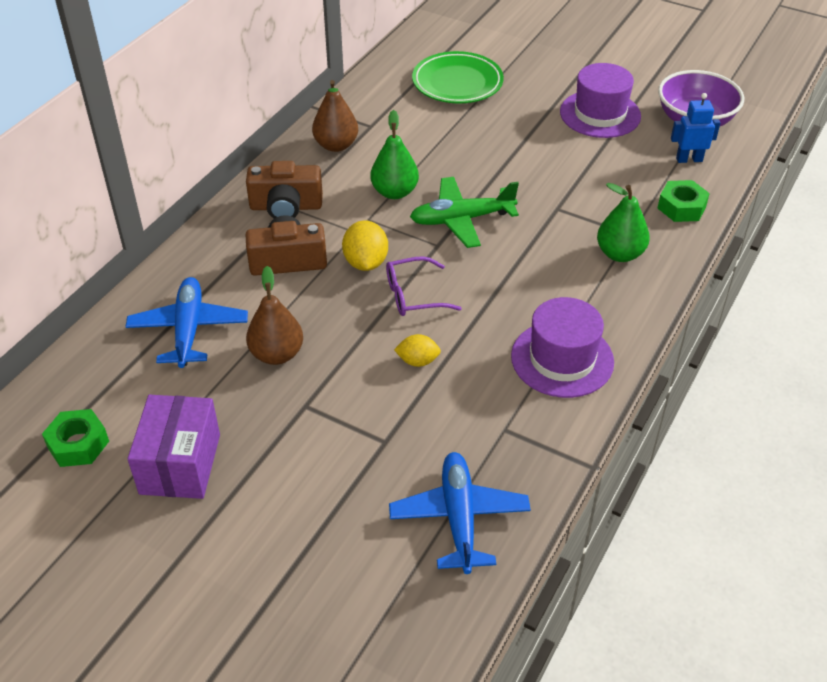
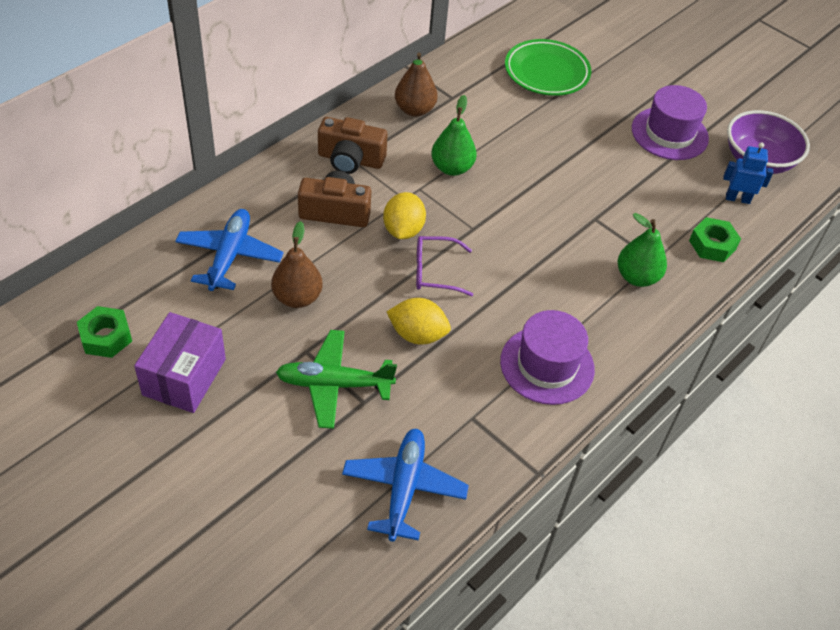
camera: 10 degrees right, 5 degrees up
yellow lemon [394,334,441,367] -> yellow lemon [387,298,451,345], size x1.56
green plane [410,177,519,248] -> green plane moved to [276,330,397,429]

